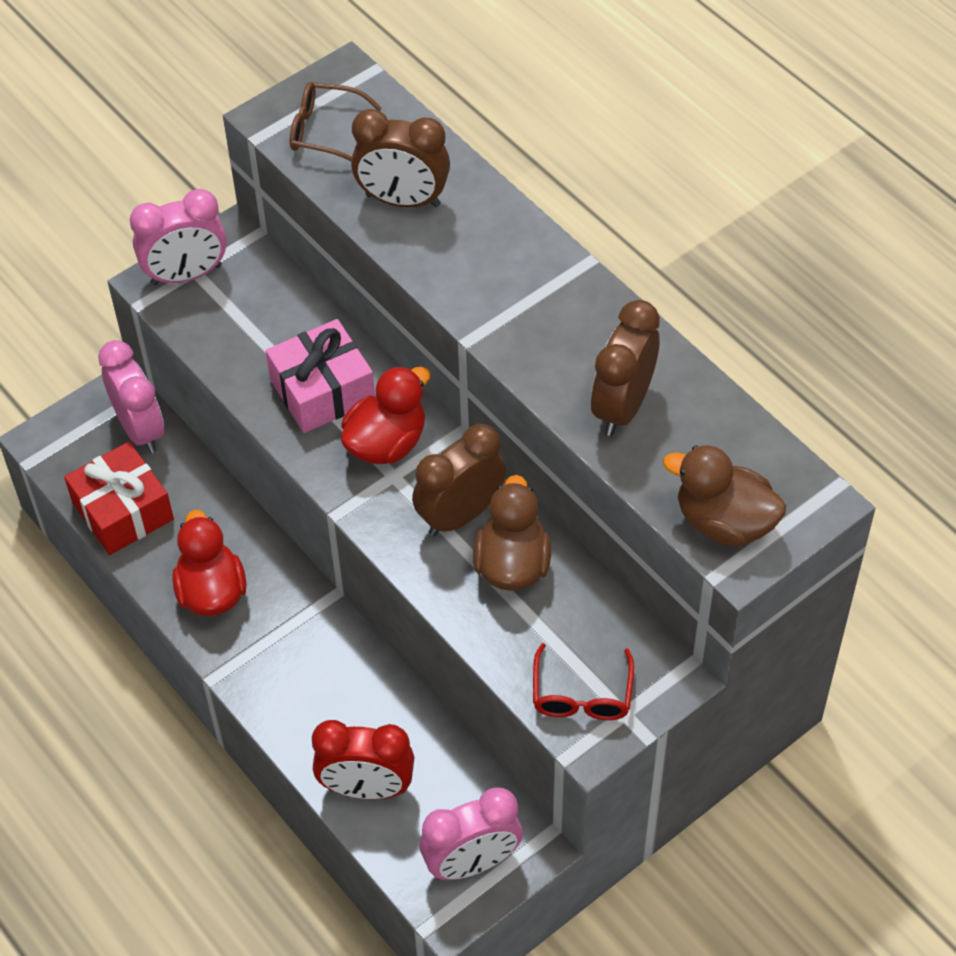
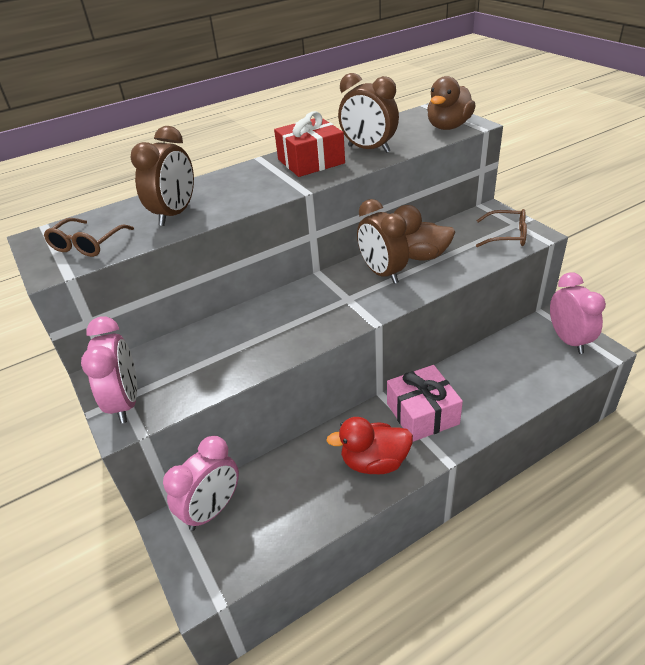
camera: 80 degrees left, 15 degrees down
red gift [64,442,174,555] -> red gift moved to [274,111,345,177]
pink clock [98,340,164,453] -> pink clock turned 150 degrees clockwise [163,436,239,531]
pink gift [266,319,375,433] -> pink gift moved to [387,365,463,442]
red clock [312,720,415,799] -> none
red duck [341,366,431,464] -> none
red glasses [533,643,634,720] -> brown glasses [476,209,527,247]

